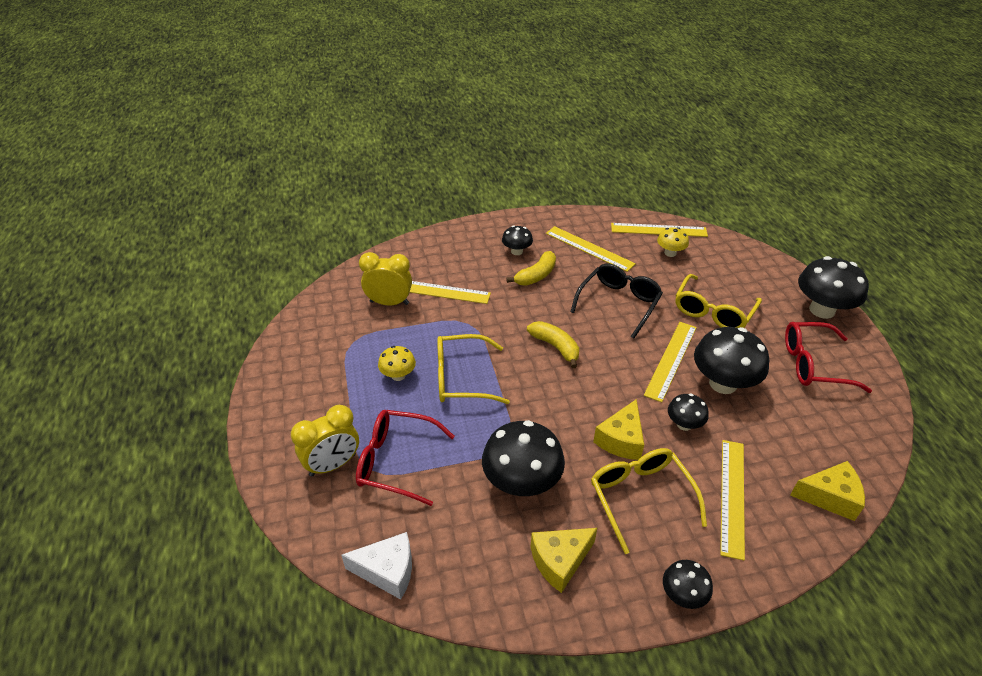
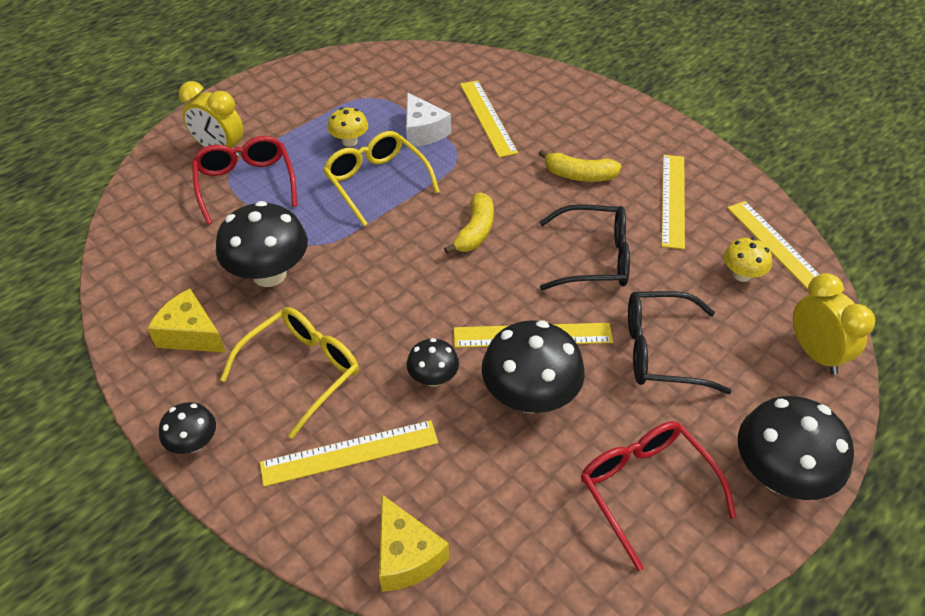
camera: 60 degrees right, 5 degrees up
white cheese [341,532,412,600] -> white cheese moved to [406,92,451,147]
yellow clock [359,252,412,305] -> yellow clock moved to [793,273,875,375]
black mushroom [502,225,533,255] -> none
yellow cheese [593,399,644,460] -> none
yellow glasses [675,274,762,328] -> black glasses [628,291,732,394]

